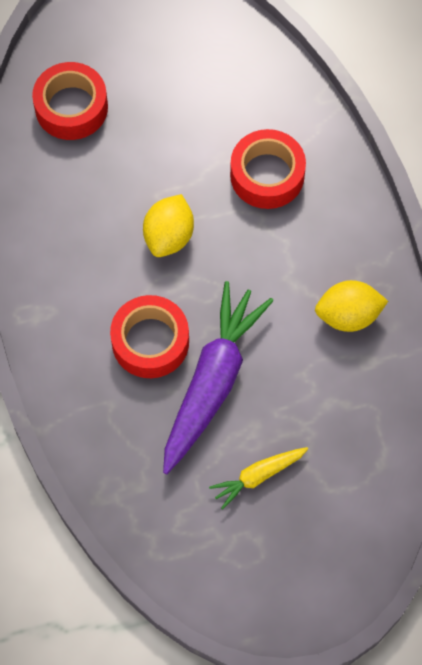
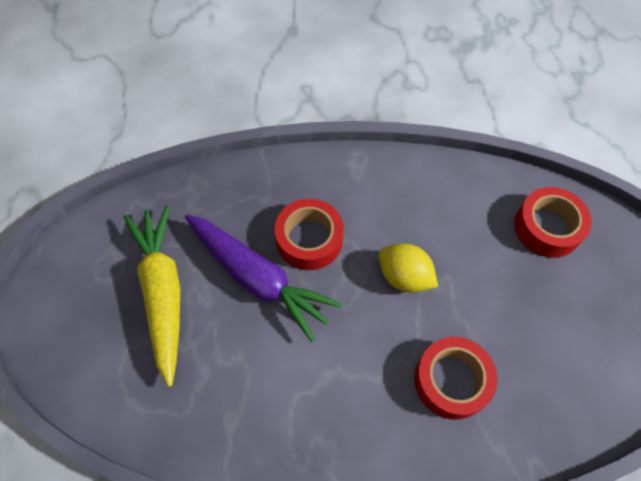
camera: 105 degrees right, 5 degrees down
yellow carrot [209,447,308,510] -> yellow carrot [124,205,180,387], size x2.01
yellow lemon [315,280,388,332] -> none

